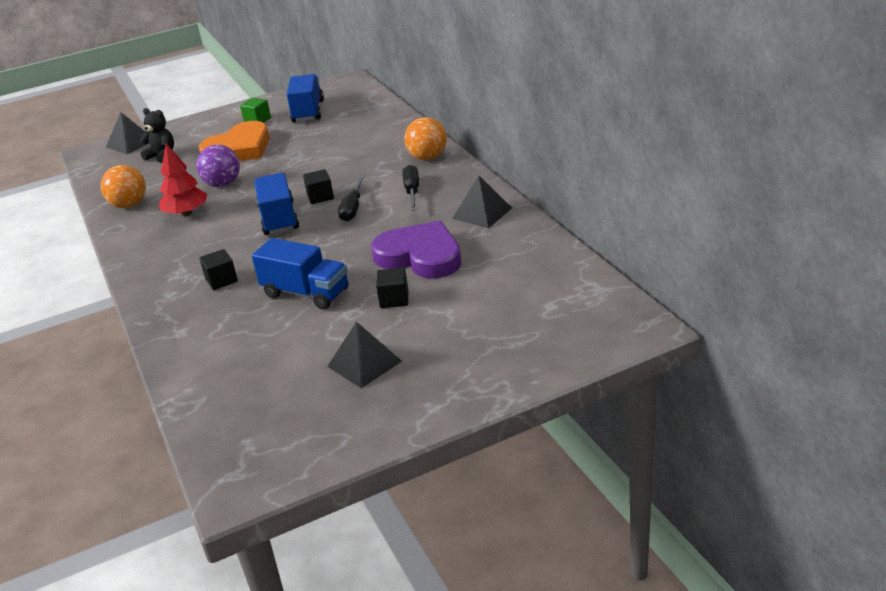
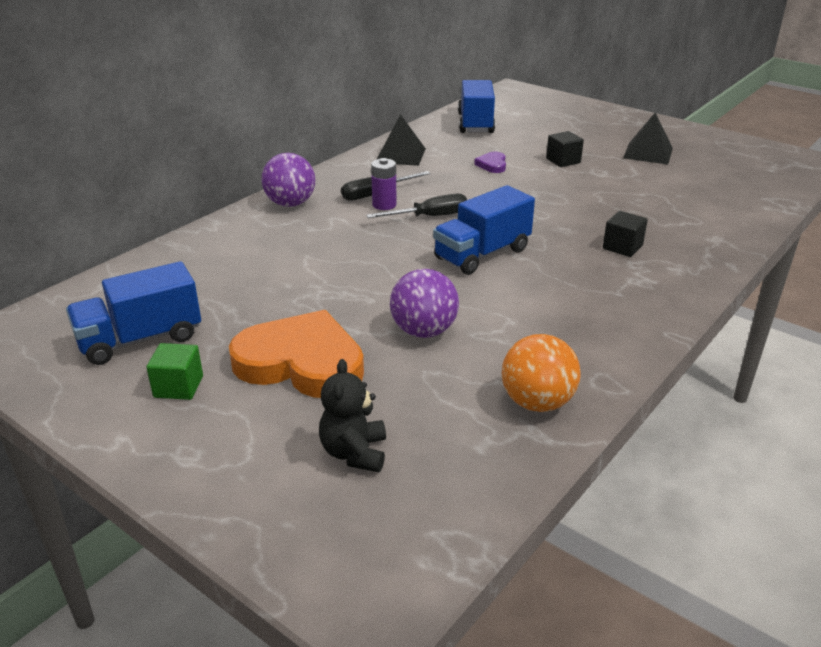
camera: 120 degrees left, 0 degrees up
black pyramid [106,112,149,154] -> none
red tree [158,143,207,216] -> none
blue truck [252,238,349,310] -> blue truck moved to [458,80,495,133]
black cube [303,169,334,204] -> none
purple heart [371,221,462,279] -> purple heart [474,151,506,173], size x0.41
orange ball [404,117,447,160] -> purple ball [261,153,315,207]
none -> purple battery [371,158,397,210]

